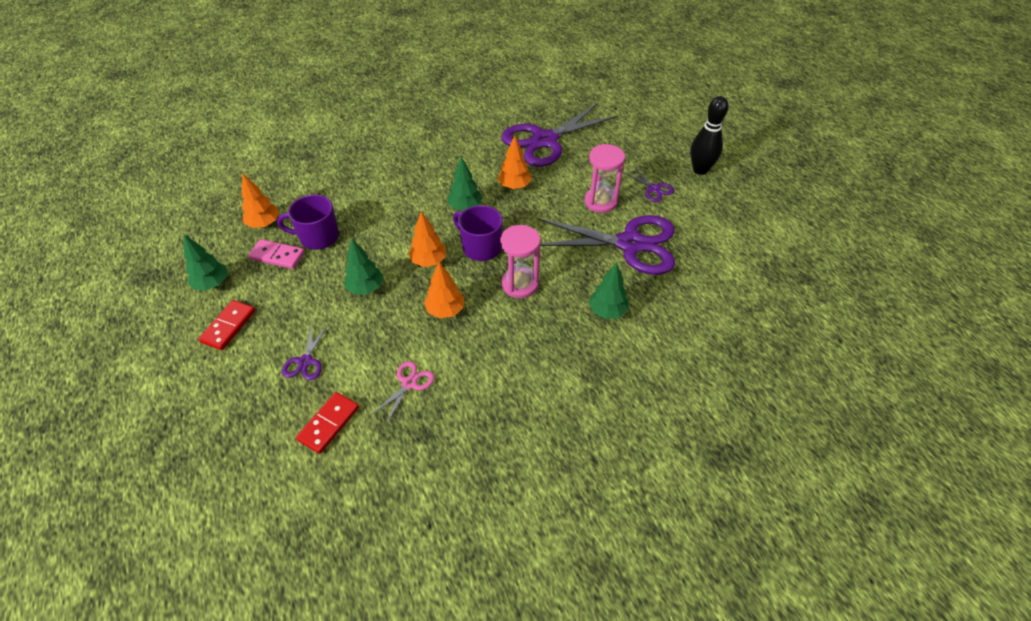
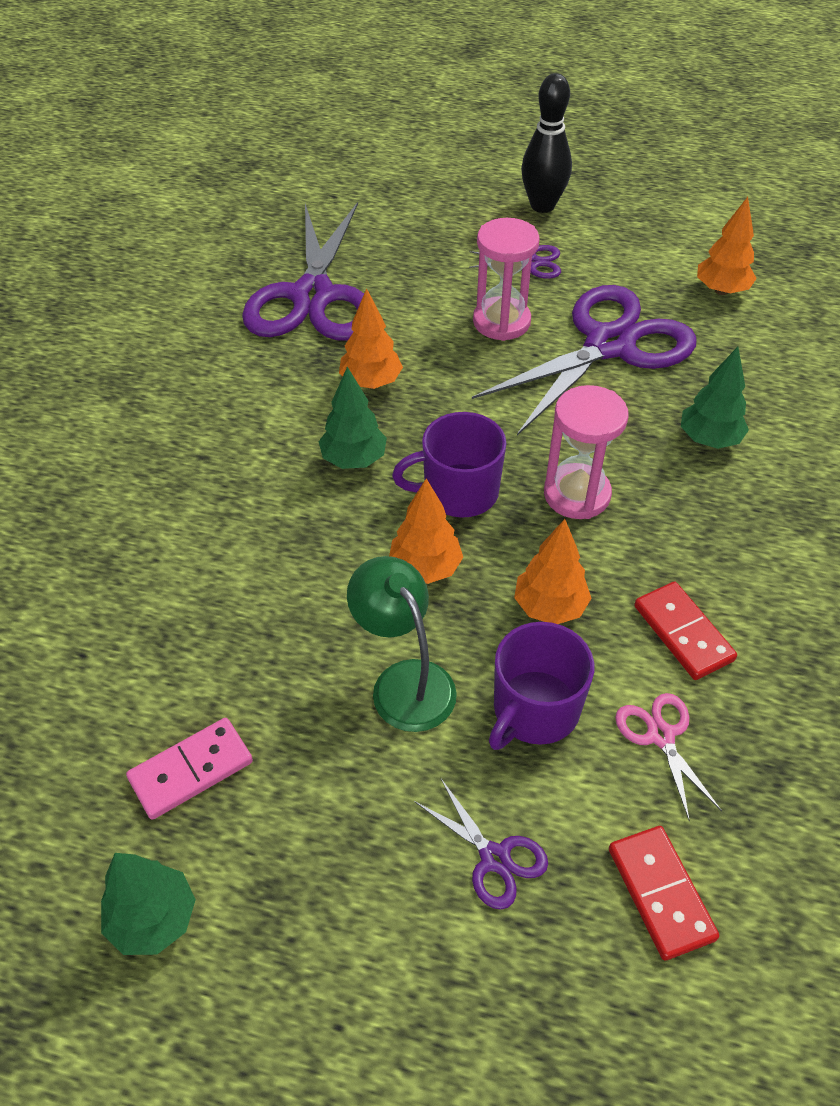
camera: 50 degrees left, 0 degrees up
red domino [199,300,255,350] -> red domino moved to [634,582,737,680]
orange tree [242,174,279,228] -> orange tree moved to [697,197,757,295]
purple mug [277,195,339,250] -> purple mug moved to [489,622,594,750]
green tree [345,239,384,295] -> green lamp [347,556,457,732]

